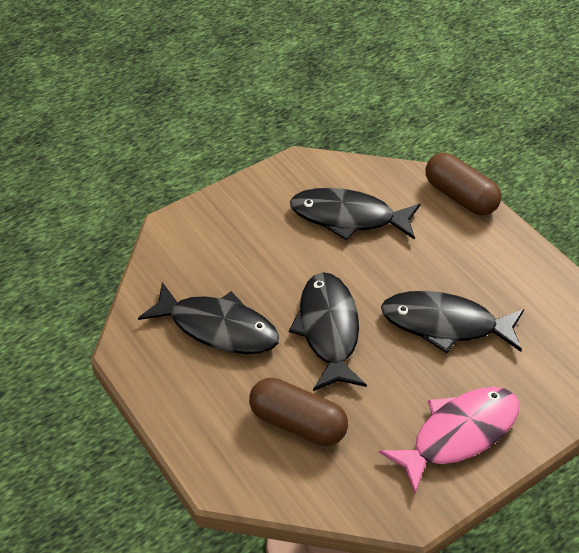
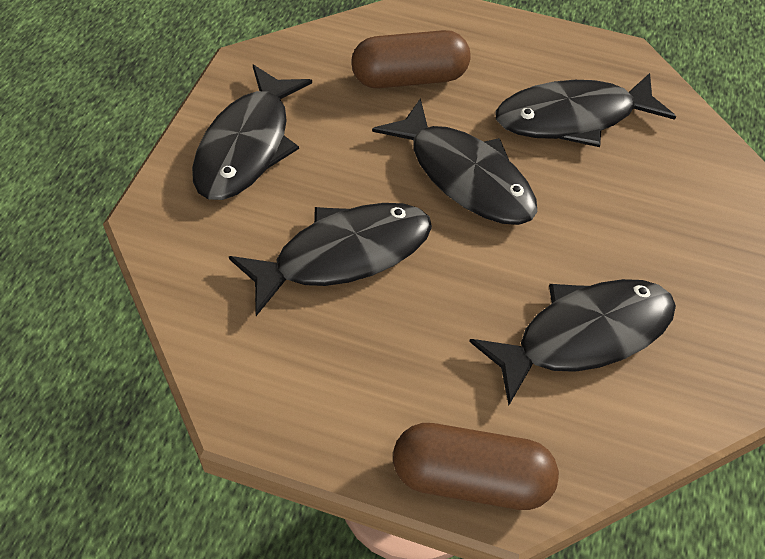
camera: 140 degrees right, 5 degrees up
pink fish [379,387,519,494] -> black fish [192,65,312,200]

